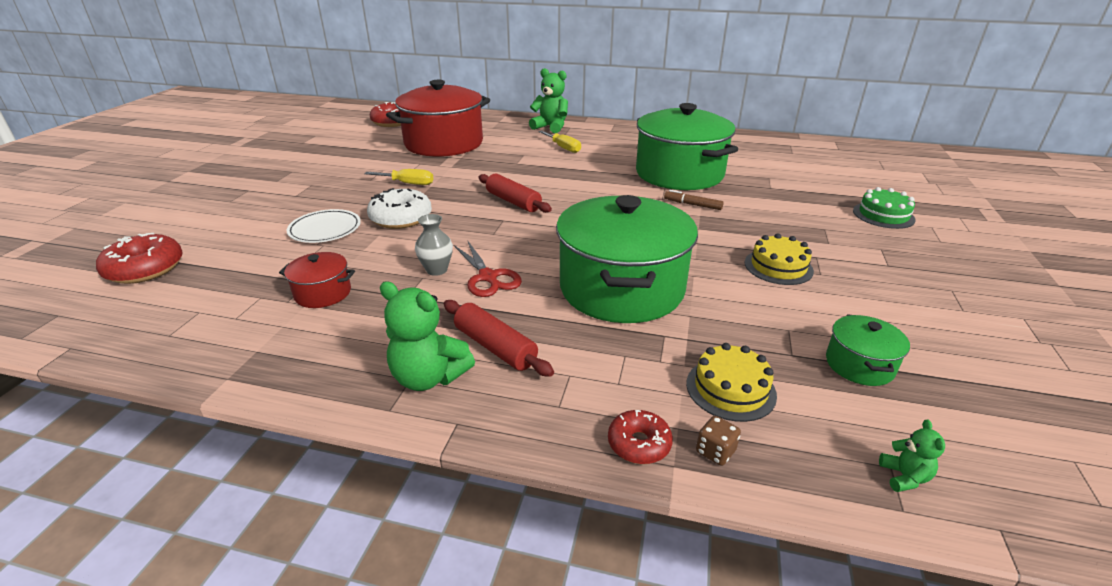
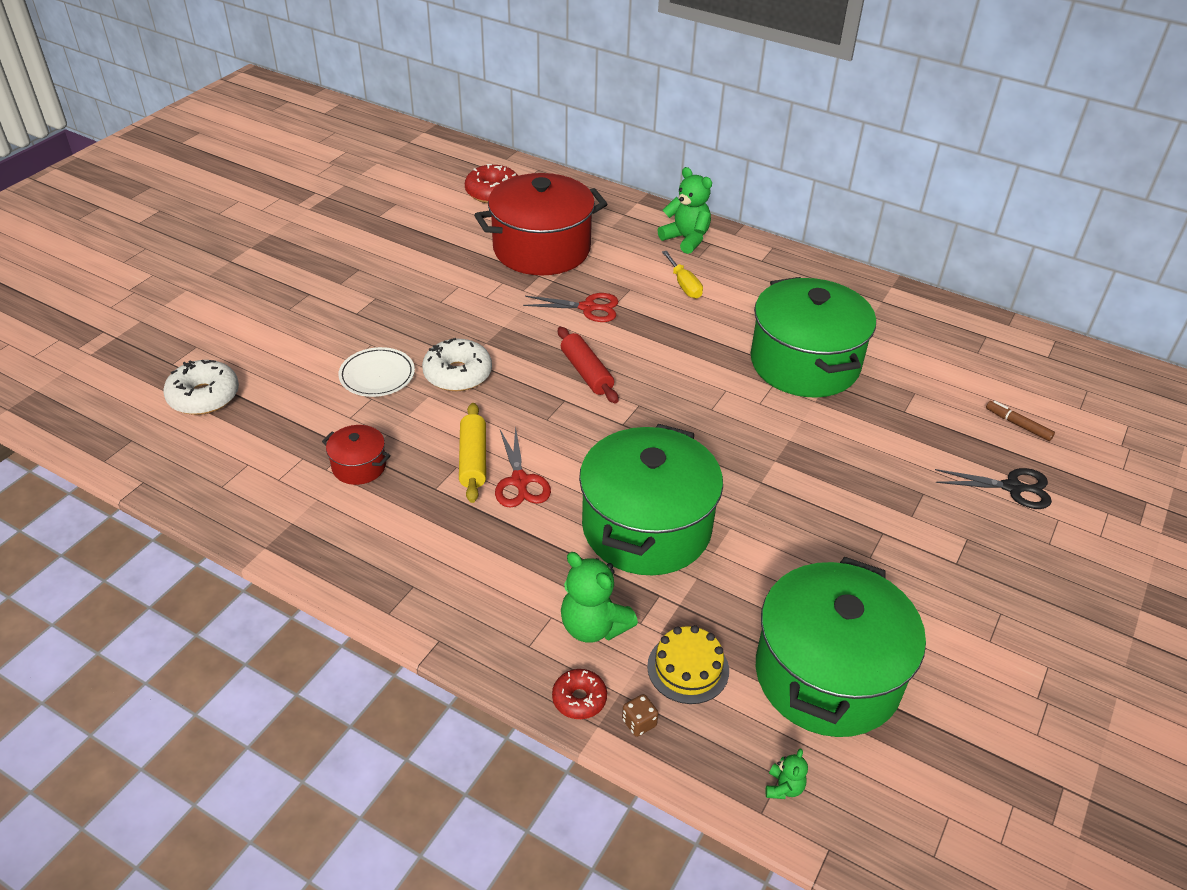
camera: 15 degrees right, 10 degrees up
red donut [96,233,183,284] -> white donut [163,360,239,415]
yellow screwdriver [364,169,434,185] -> none
green teddy bear [380,281,475,391] -> green teddy bear moved to [561,552,638,643]
grey vase [415,214,453,276] -> yellow rolling pin [459,403,486,503]
red rolling pin [443,300,554,377] -> none
brown marker [664,190,724,210] -> brown marker moved to [986,401,1055,441]
yellow cake [744,233,814,285] -> none
green pot [826,314,910,386] -> green pot [756,557,926,737], size x2.30
green cake [853,187,916,229] -> black scissors [935,468,1052,509]
none -> red scissors [523,293,618,322]

